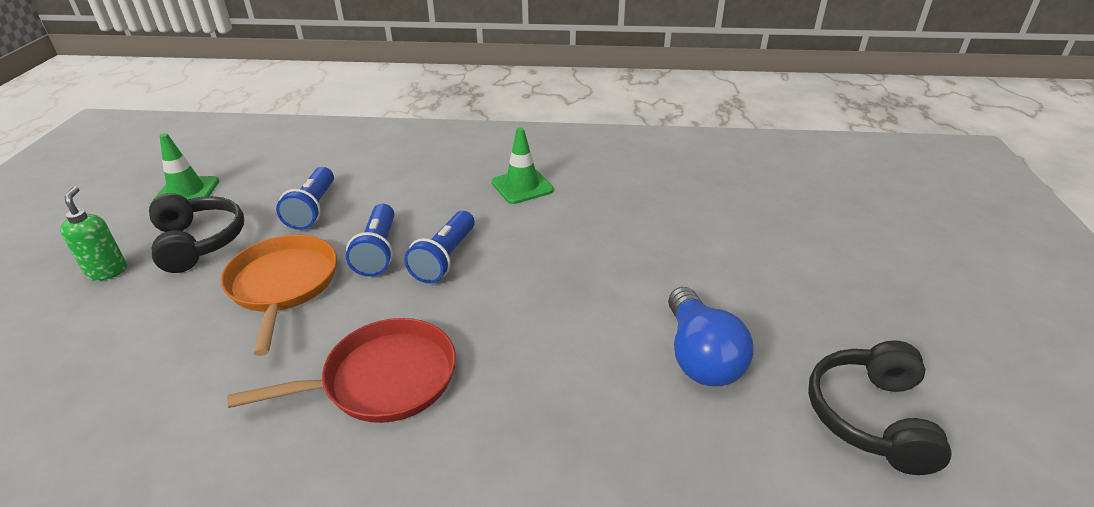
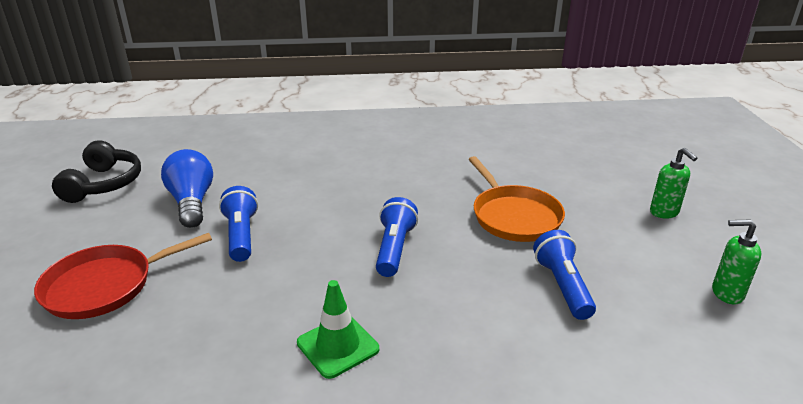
camera: 170 degrees right, 5 degrees down
black headphones [149,193,244,273] -> none
green traffic cone [152,133,219,201] -> green soap dispenser [712,220,761,305]
red pan [227,318,456,423] -> red pan moved to [34,233,212,319]
blue flashlight [346,204,394,277] -> blue flashlight moved to [219,186,258,262]

